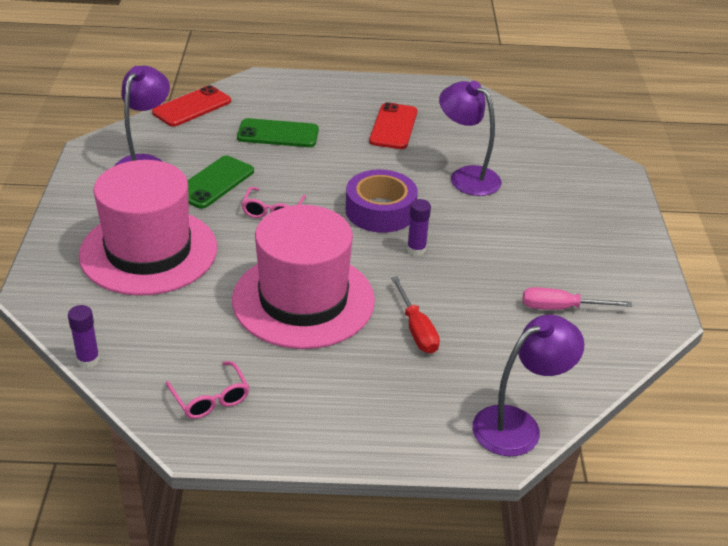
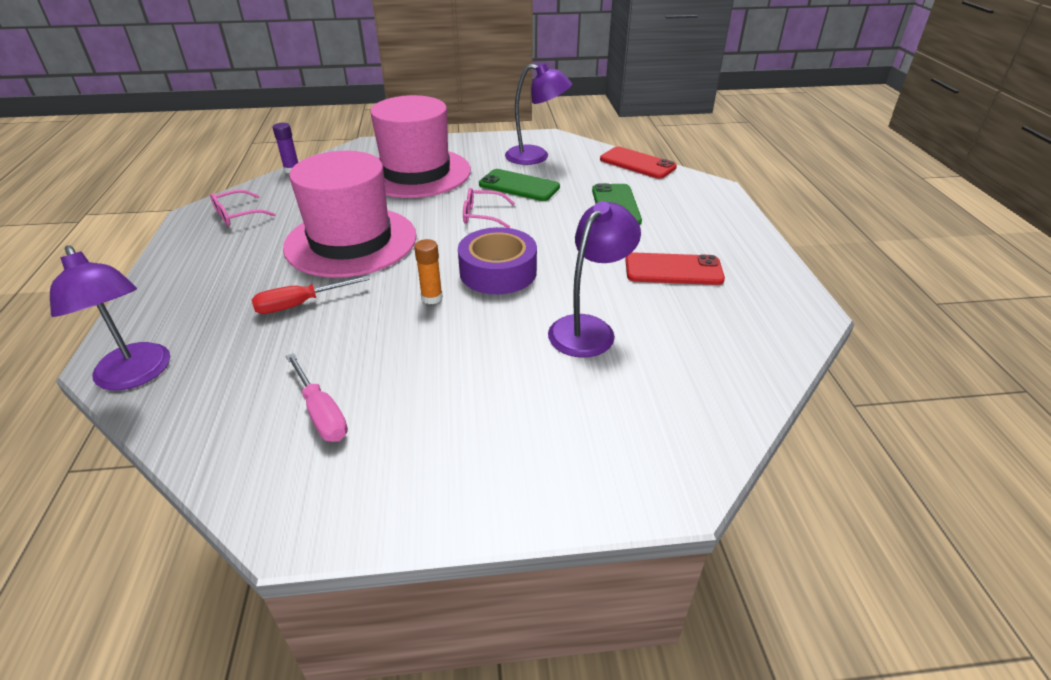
camera: 85 degrees right, 0 degrees up
purple glue stick [407,199,431,256] -> orange glue stick [414,239,443,304]
pink screwdriver [523,287,632,310] -> pink screwdriver turned 150 degrees clockwise [286,353,348,442]

